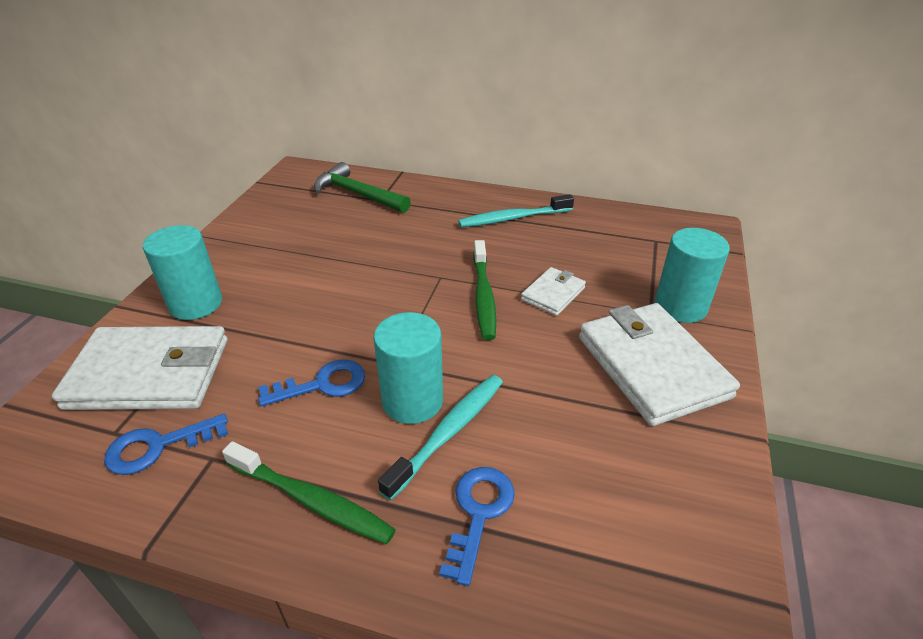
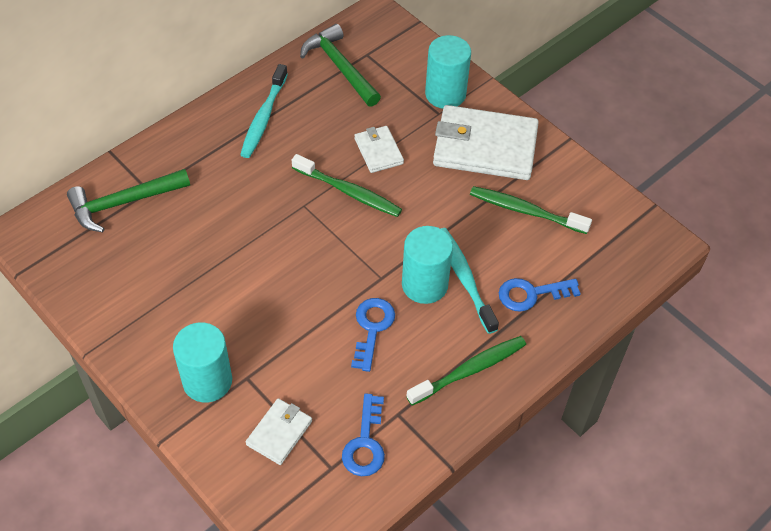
camera: 60 degrees left, 15 degrees up
white wallet [52,326,227,410] -> white wallet [246,398,312,465], size x0.50
blue key [439,467,515,586] -> blue key turned 60 degrees counterclockwise [499,278,581,312]
none -> green hammer [300,24,381,107]
none -> green toothbrush [470,186,592,234]

